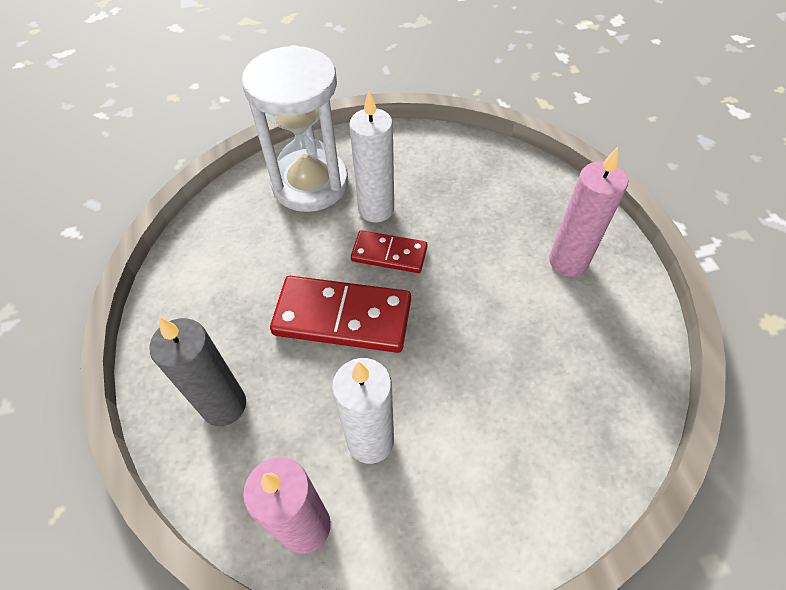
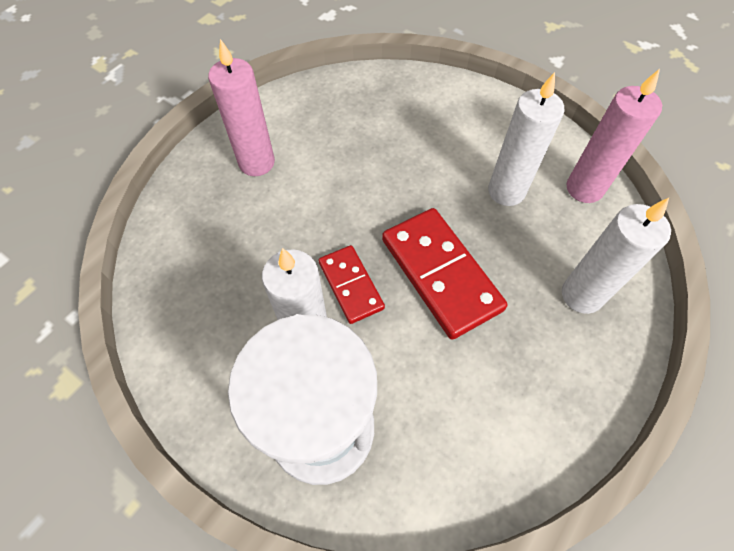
camera: 130 degrees left, 5 degrees up
grey candle [149,317,246,426] -> white candle [562,198,671,314]

